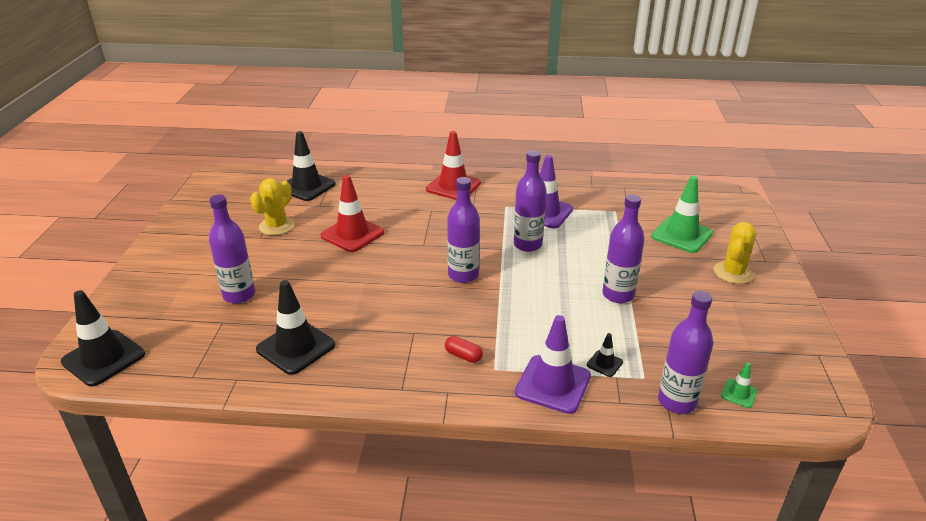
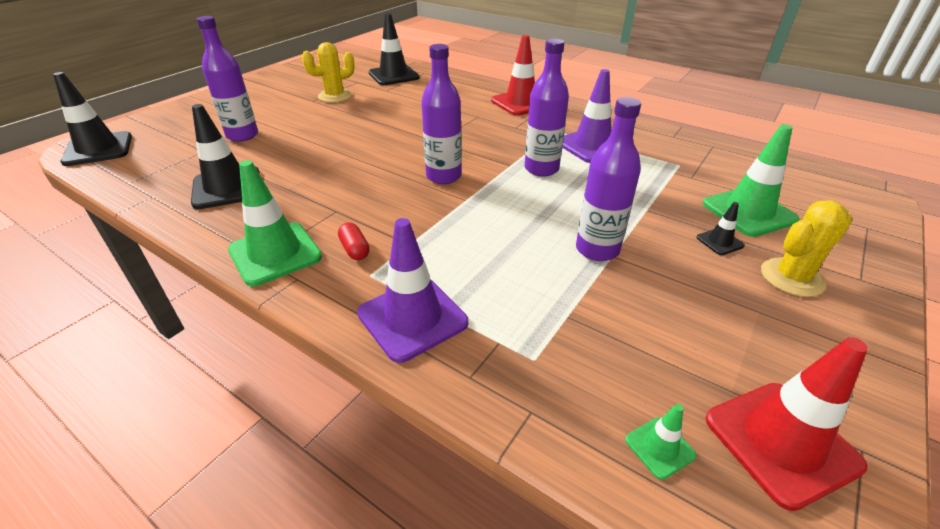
camera: 30 degrees right, 5 degrees up
red traffic cone [320,175,384,252] -> red traffic cone moved to [706,337,868,511]
black traffic cone [587,333,623,377] -> black traffic cone moved to [696,202,745,255]
purple bottle [658,291,713,414] -> none
none -> green traffic cone [228,160,322,286]

